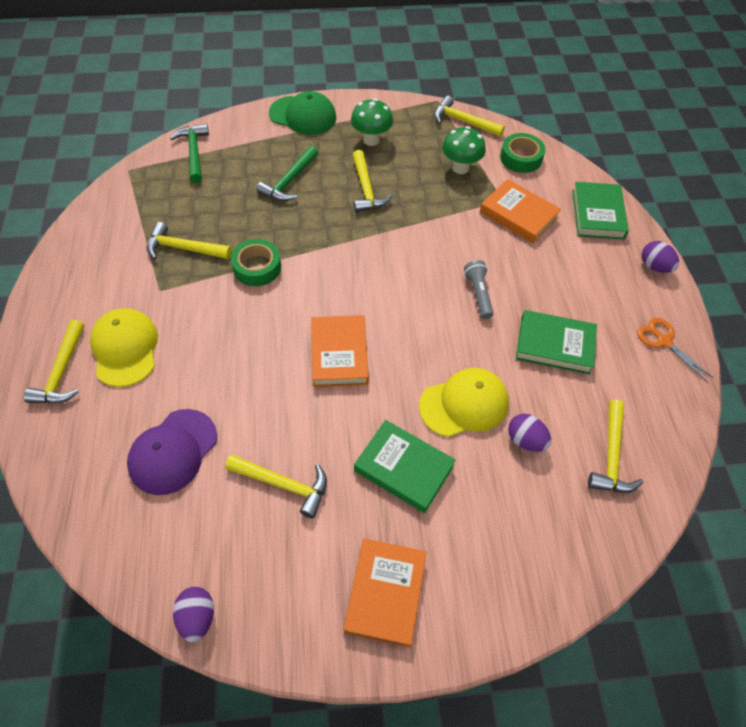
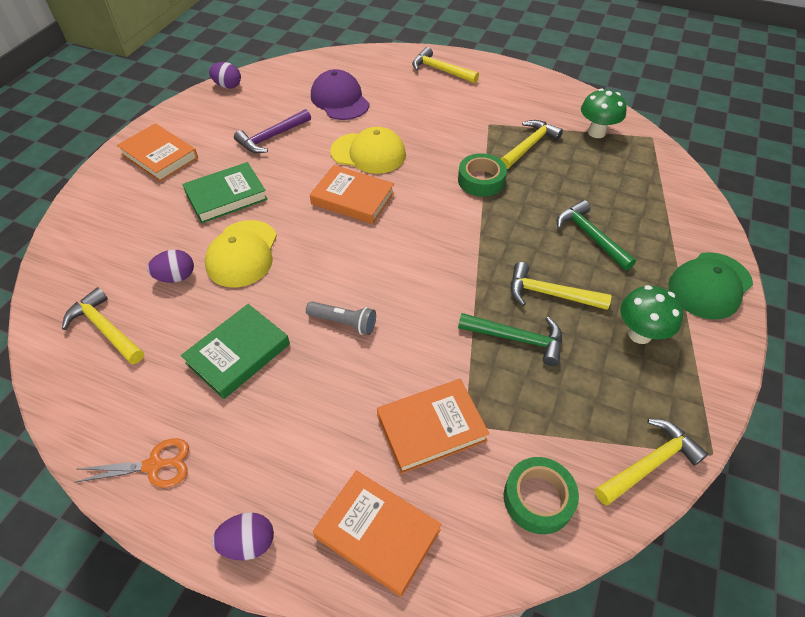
camera: 120 degrees right, 5 degrees down
yellow cap [90,308,158,387] -> yellow cap moved to [330,127,406,174]
green hammer [170,124,209,183] -> green hammer moved to [458,313,562,366]
yellow hammer [225,454,327,518] -> purple hammer [234,109,311,153]
green mushroom [442,126,486,174] -> green mushroom moved to [581,89,627,138]
green book [572,182,629,239] -> orange book [313,470,442,597]

